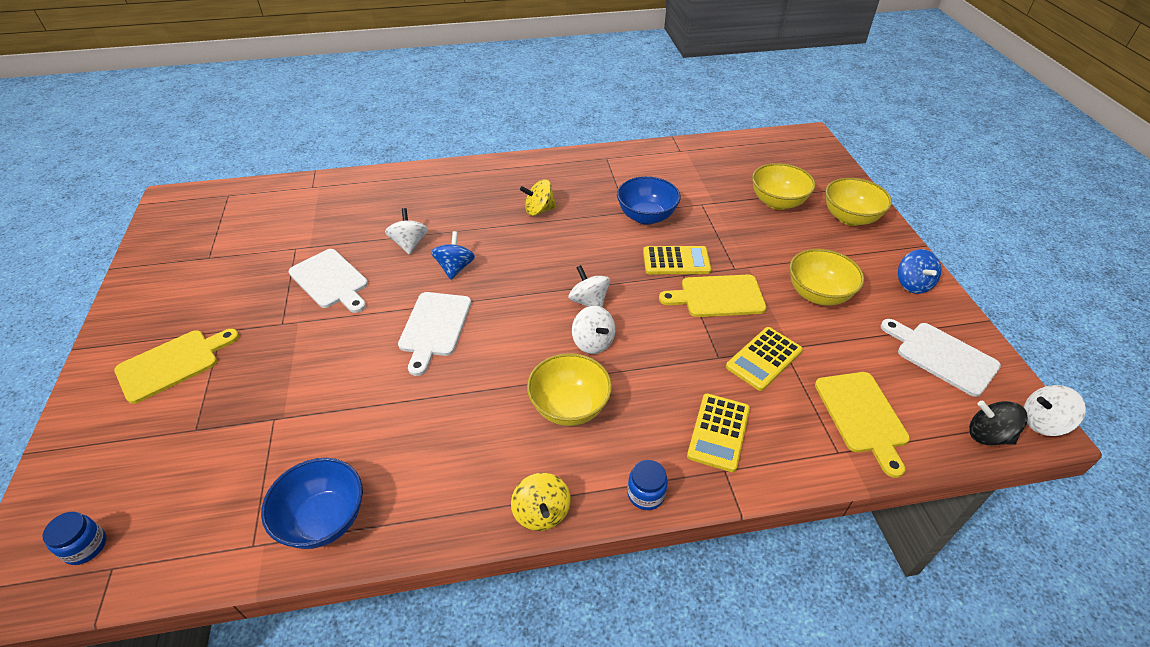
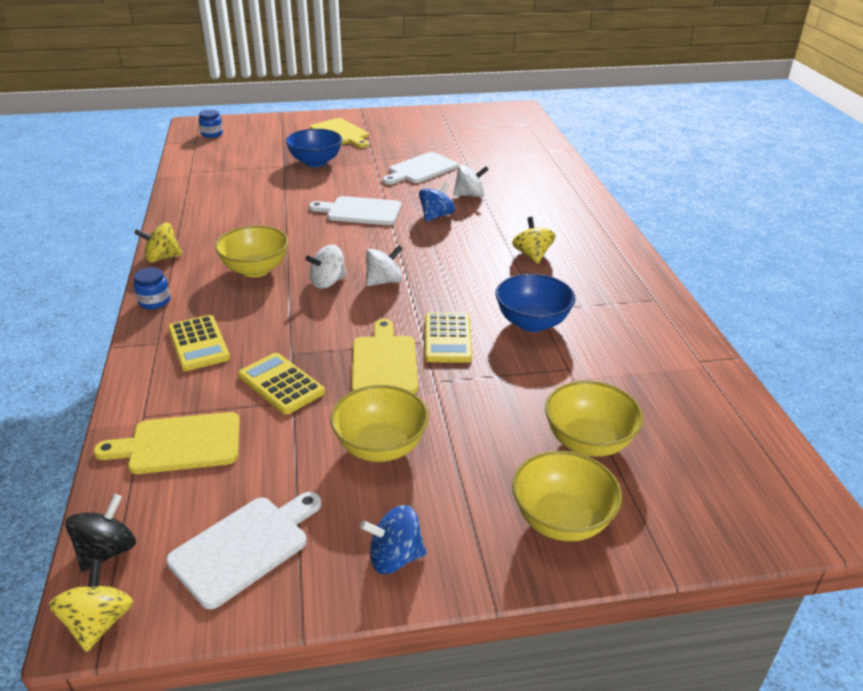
camera: 90 degrees right, 10 degrees down
blue bowl [261,458,363,549] -> blue bowl moved to [285,129,342,167]
blue spinning top [431,231,475,280] -> blue spinning top turned 60 degrees counterclockwise [419,182,455,222]
yellow calculator [687,394,750,472] -> yellow calculator turned 135 degrees counterclockwise [168,315,230,371]
white spinning top [1024,385,1086,436] -> yellow spinning top [48,560,133,652]

